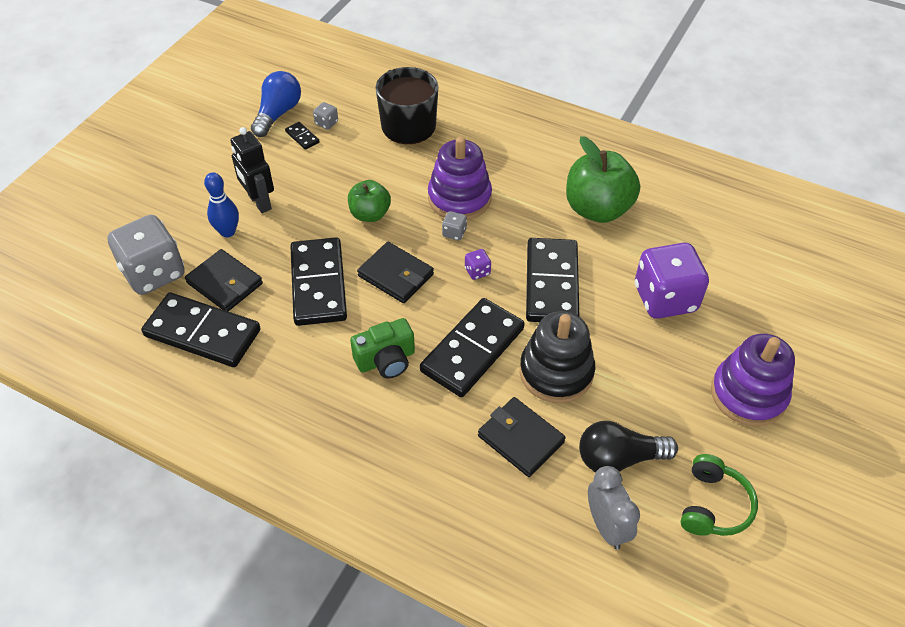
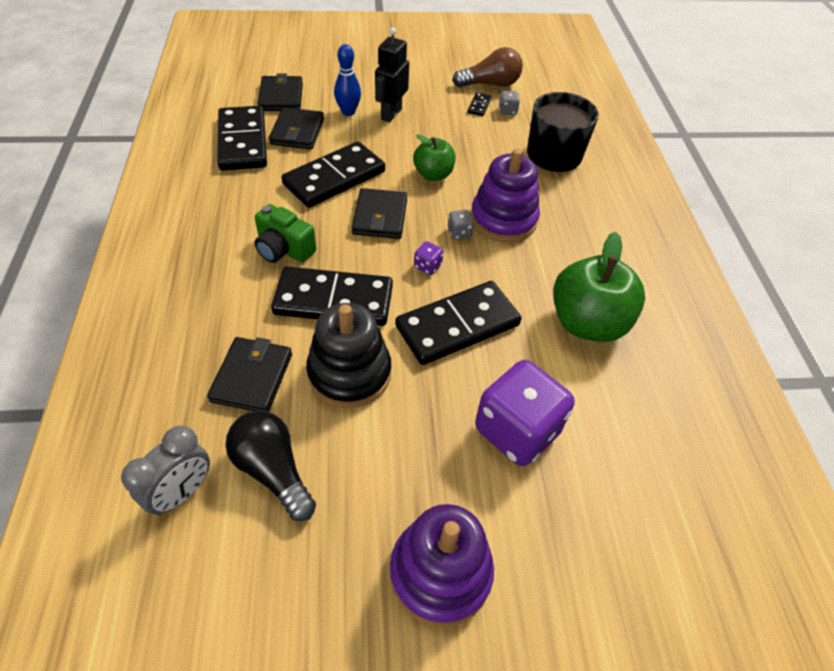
camera: 55 degrees right, 0 degrees up
grey dice [107,215,185,295] -> black wallet [257,73,303,111]
blue light bulb [251,71,301,137] -> brown light bulb [452,47,523,87]
green headphones [681,454,758,536] -> none

